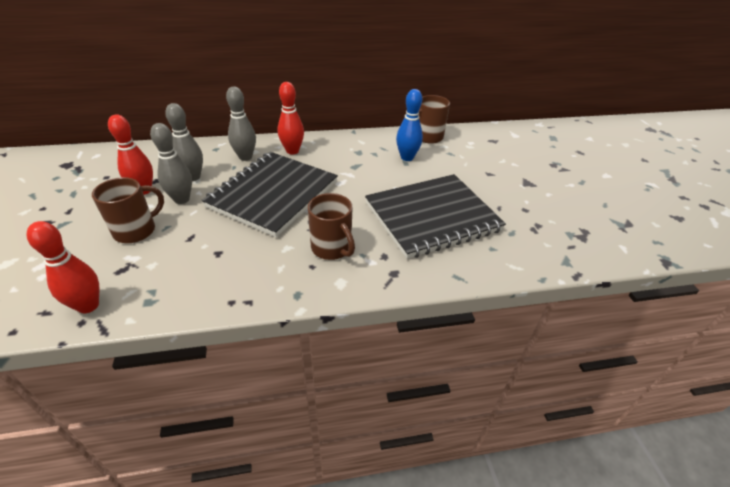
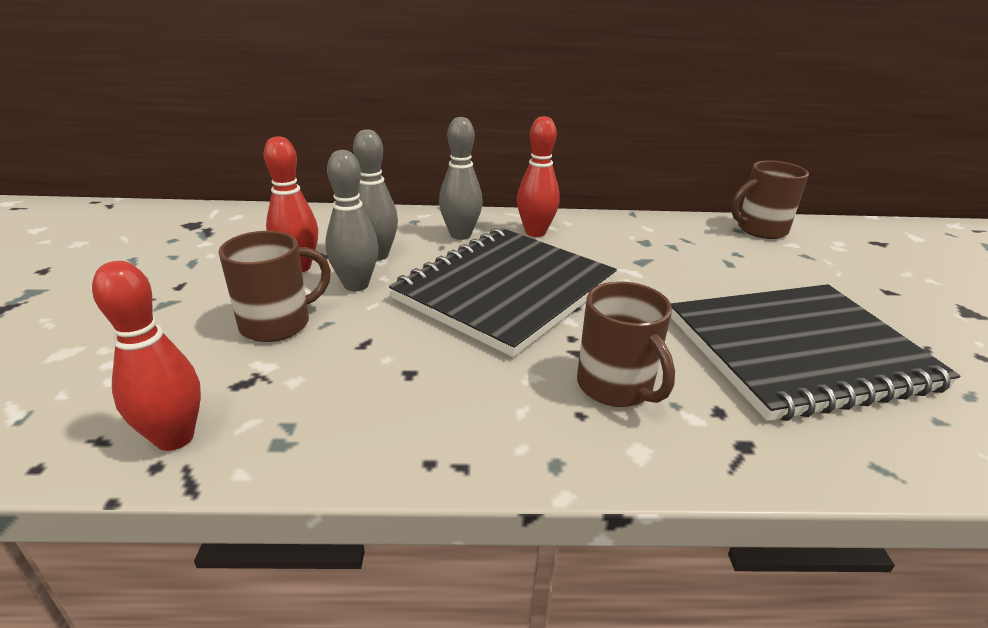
camera: 10 degrees right, 10 degrees down
blue bowling pin [396,89,423,161] -> none

